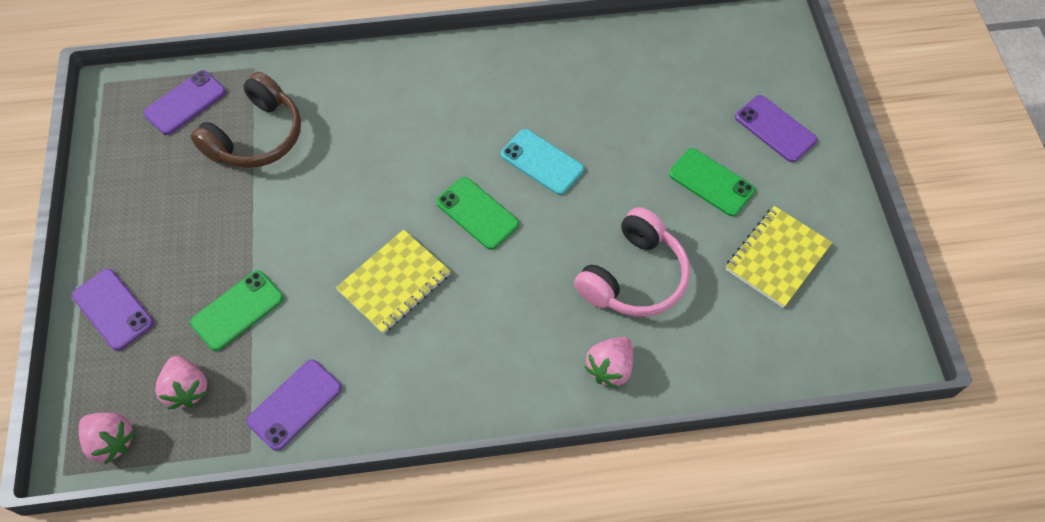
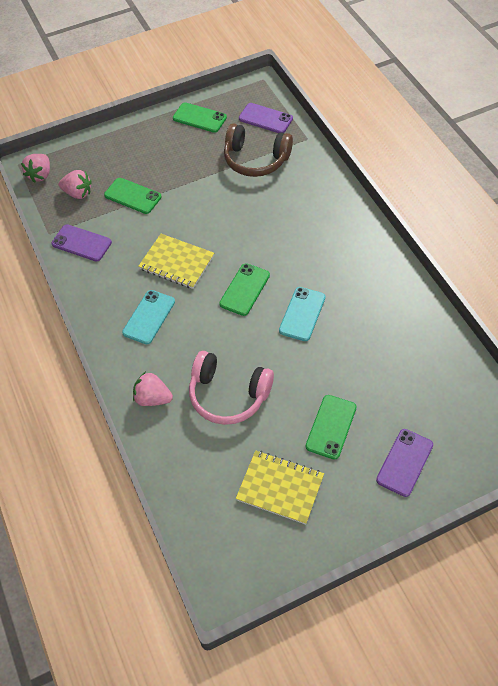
camera: 75 degrees right, 5 degrees down
purple phone [72,269,154,351] -> none
pink strawberry [155,356,208,409] -> pink strawberry turned 120 degrees counterclockwise [59,170,92,199]
none -> turquoise phone [122,290,175,344]
none -> green phone [173,102,227,133]

